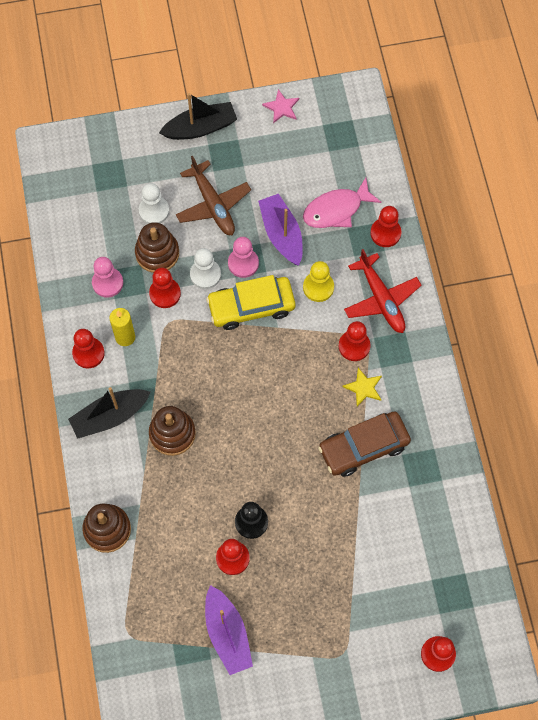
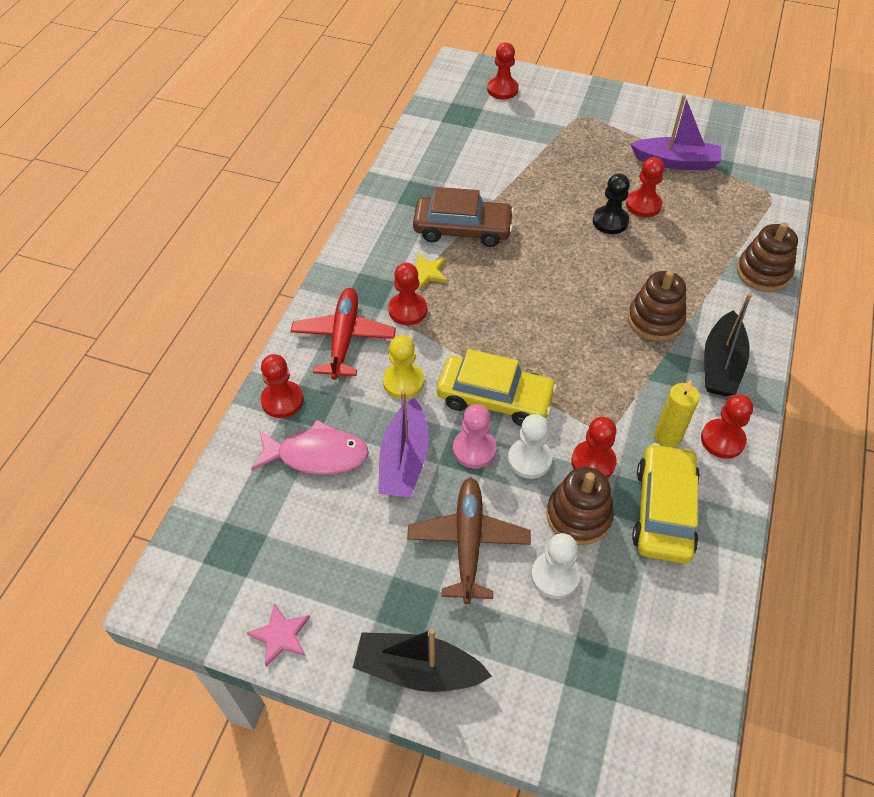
camera: 150 degrees left, 15 degrees down
black boat [68,387,150,439] -> black boat turned 105 degrees clockwise [704,293,752,396]
pink pawn [92,257,123,297] -> yellow car [632,443,700,564]
purple boat [205,585,253,675] -> purple boat turned 90 degrees clockwise [631,95,721,170]

